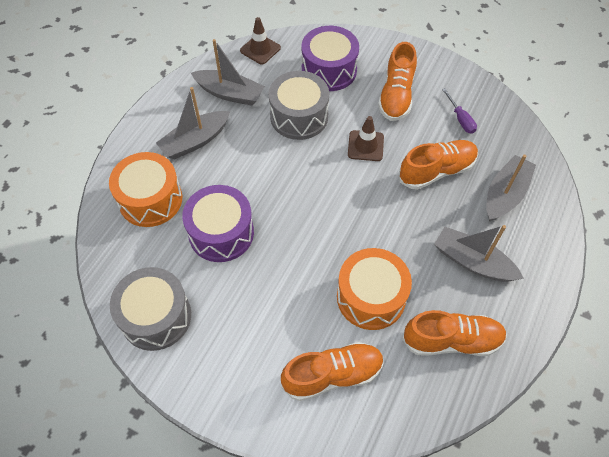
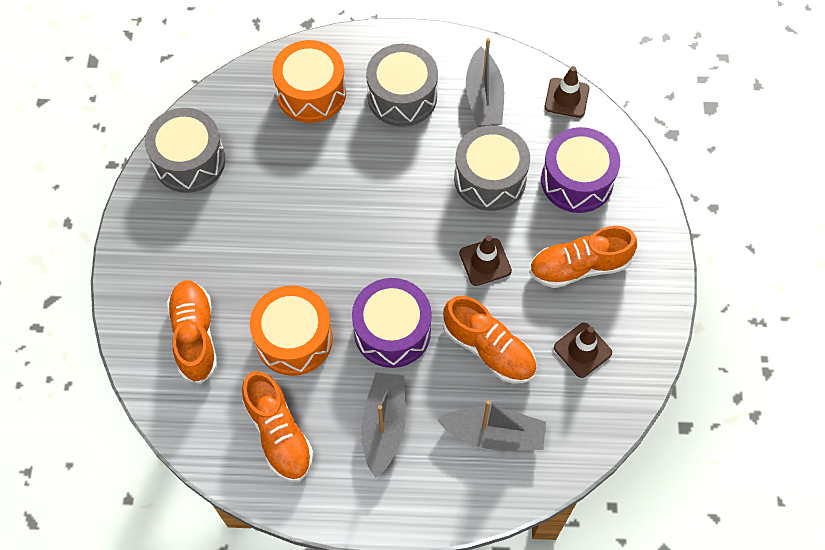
camera: 65 degrees right, 5 degrees up
grey boat [156,87,230,159] -> grey drum [366,43,438,127]
purple drum [182,185,254,262] -> purple drum moved to [352,278,432,368]
orange shoe [281,342,384,401] -> orange shoe turned 150 degrees counterclockwise [167,280,217,384]
purple screwdriver [442,88,477,134] -> brown traffic cone [554,323,612,378]

